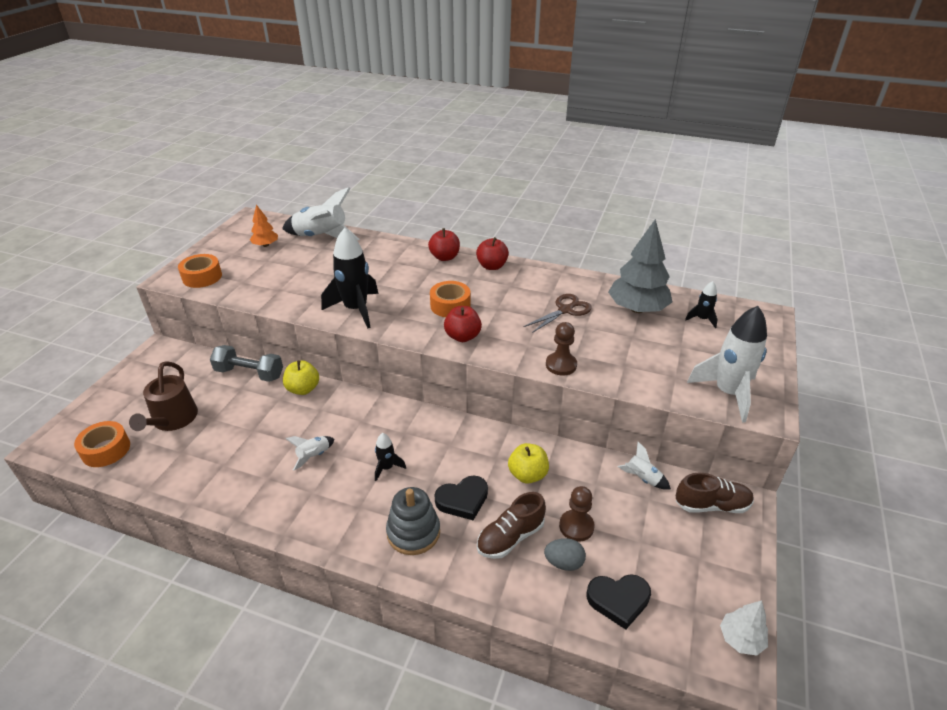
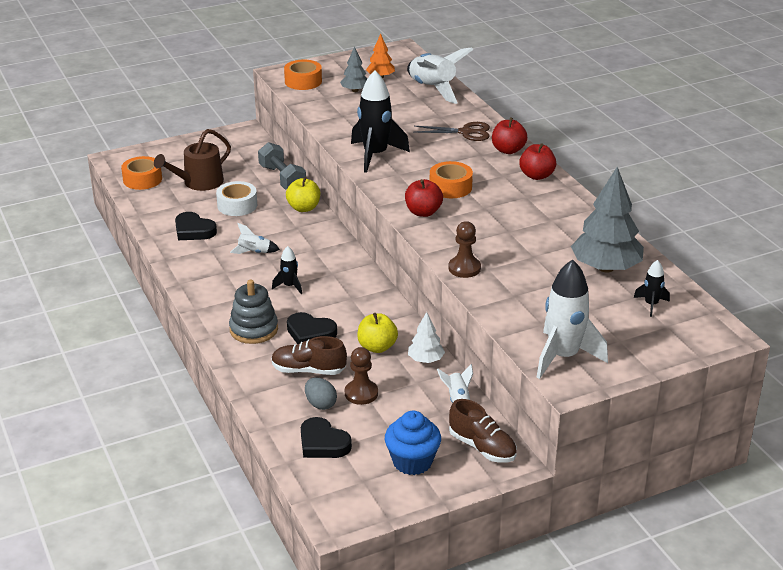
camera: 45 degrees right, 5 degrees down
brown scissors [524,294,592,333] -> brown scissors moved to [413,122,490,141]
white tree [720,600,768,656] -> white tree moved to [408,312,445,363]
none -> black heart [175,212,217,240]
none -> white tape [216,181,257,216]
none -> grey tree [340,46,367,92]
none -> blue cupcake [385,411,441,475]

